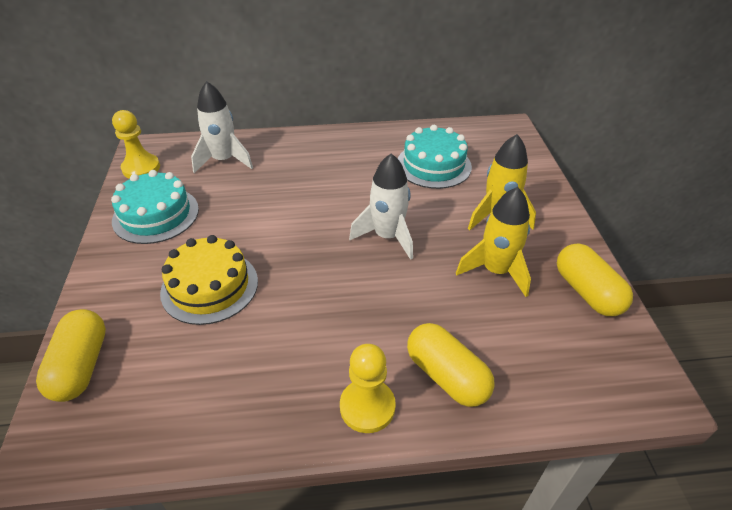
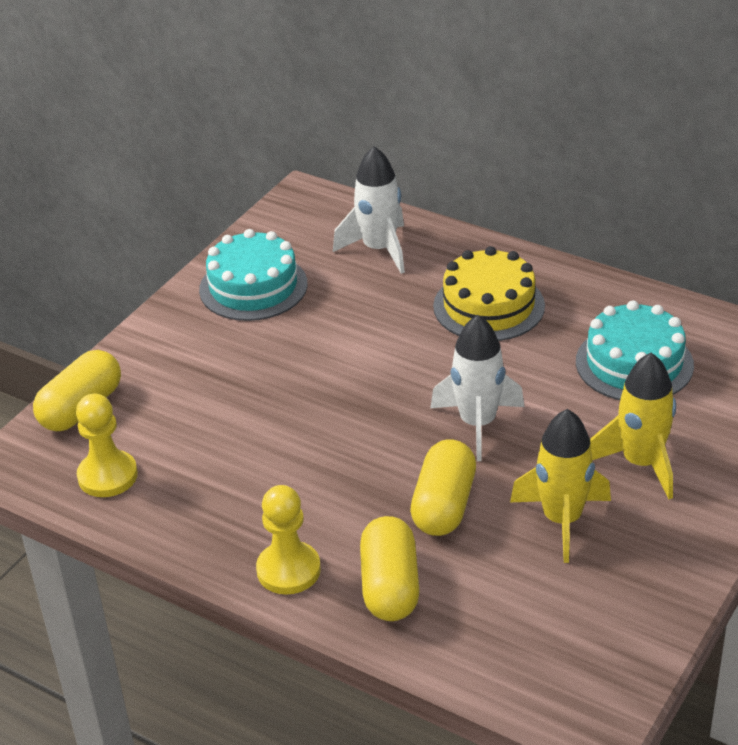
camera: 40 degrees right, 5 degrees down
yellow pawn [112,110,160,179] -> yellow pawn moved to [76,393,138,497]
yellow cake [160,235,258,325] -> yellow cake moved to [433,246,545,341]
yellow capsule [557,244,633,316] -> yellow capsule moved to [410,439,476,536]

